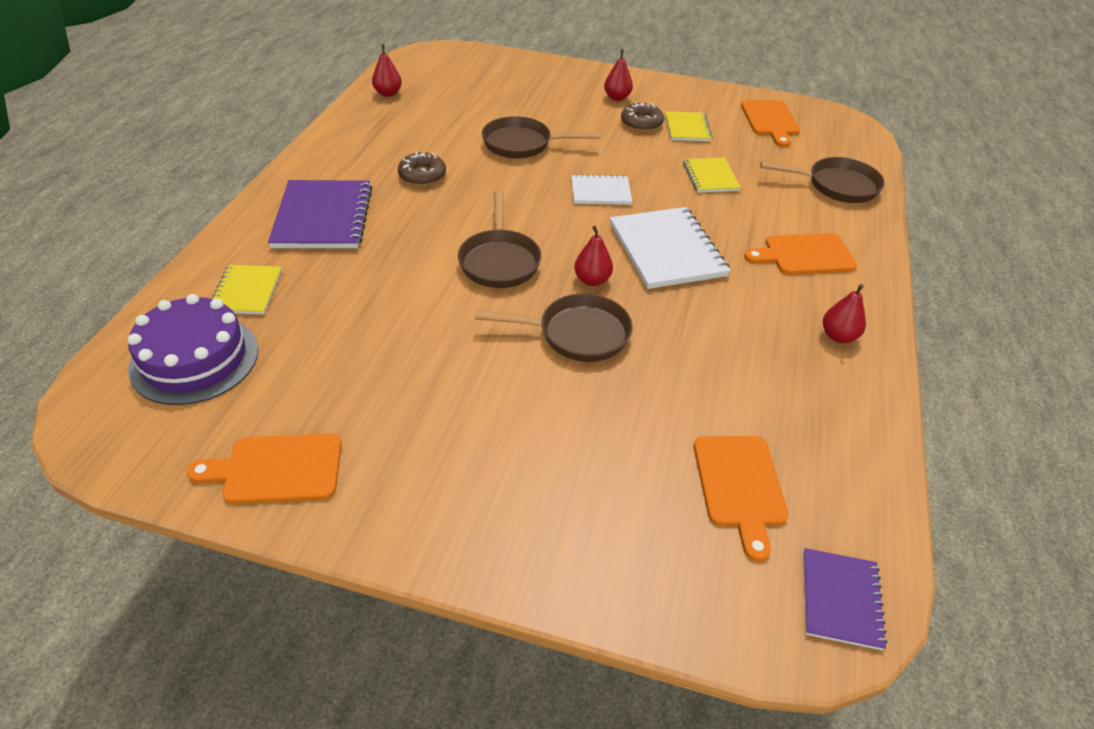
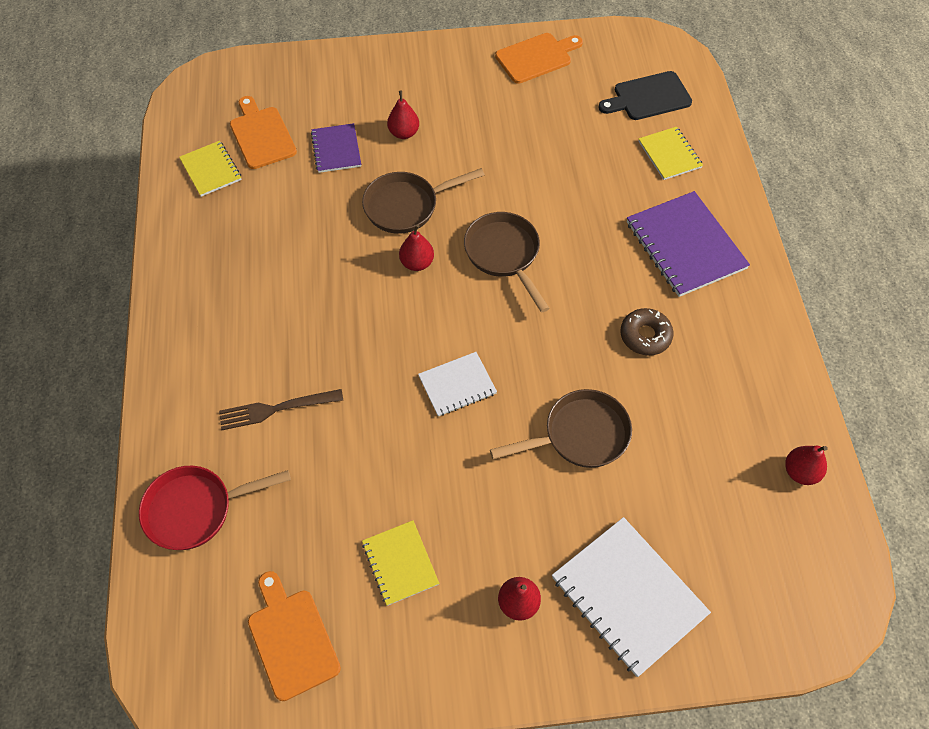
camera: 160 degrees right, 15 degrees up
purple cake [127,294,258,405] -> black cutting board [598,71,692,120]
white notebook [610,207,731,289] -> white notebook moved to [552,517,711,677]
brown donut [621,102,664,132] -> none
yellow notebook [683,158,741,193] -> yellow notebook moved to [179,141,242,197]
orange cutting board [744,233,857,275] -> none
brown pan [760,157,885,203] -> red pan [139,466,291,550]
purple notebook [803,548,887,651] -> purple notebook moved to [311,123,361,173]
red pear [823,284,866,343] -> red pear moved to [387,90,419,139]
none -> brown fork [219,389,343,430]

